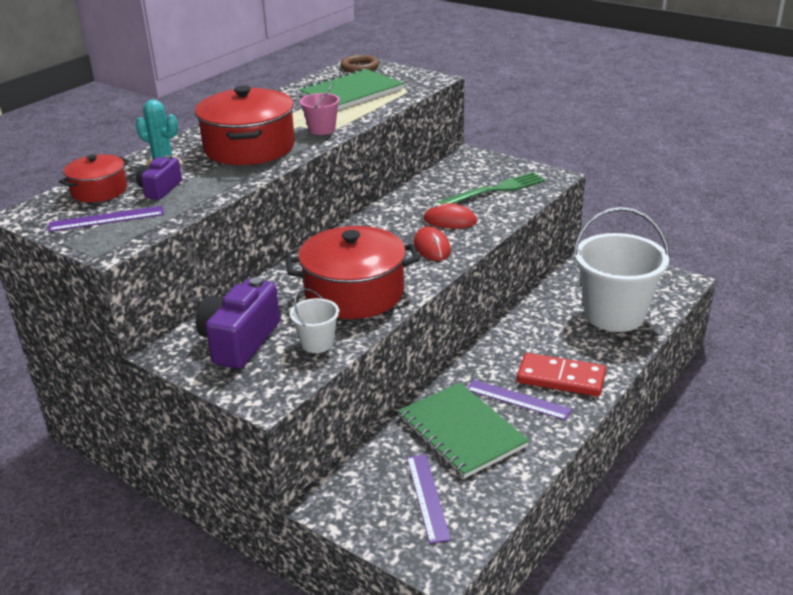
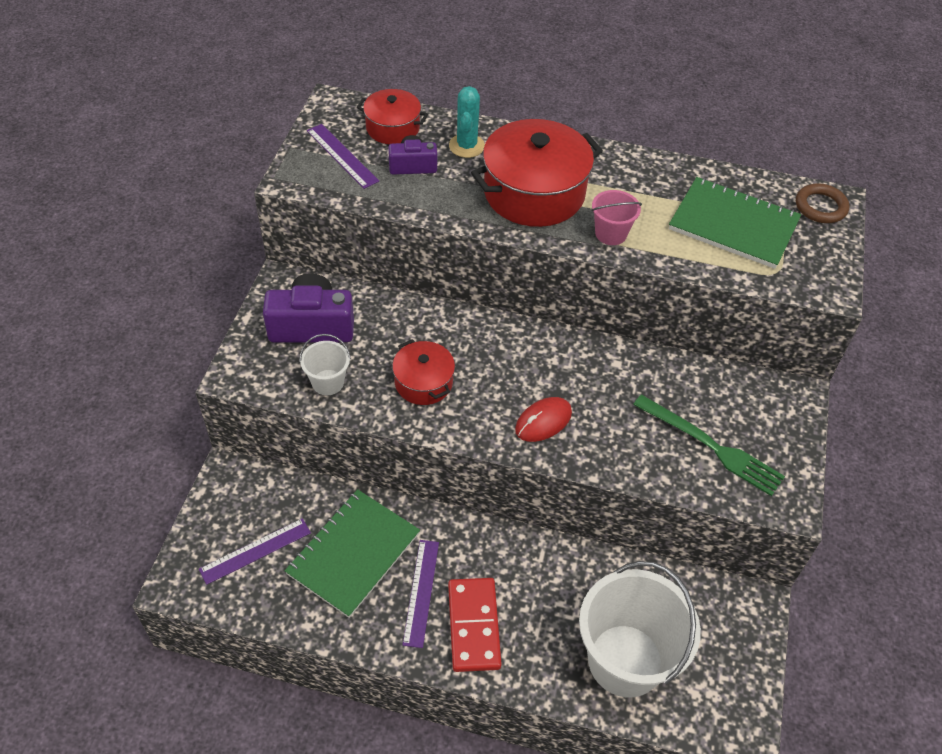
camera: 65 degrees right, 20 degrees up
red pot [286,226,420,319] -> red pot [392,339,455,405], size x0.56
red mouse [424,203,477,229] -> none

